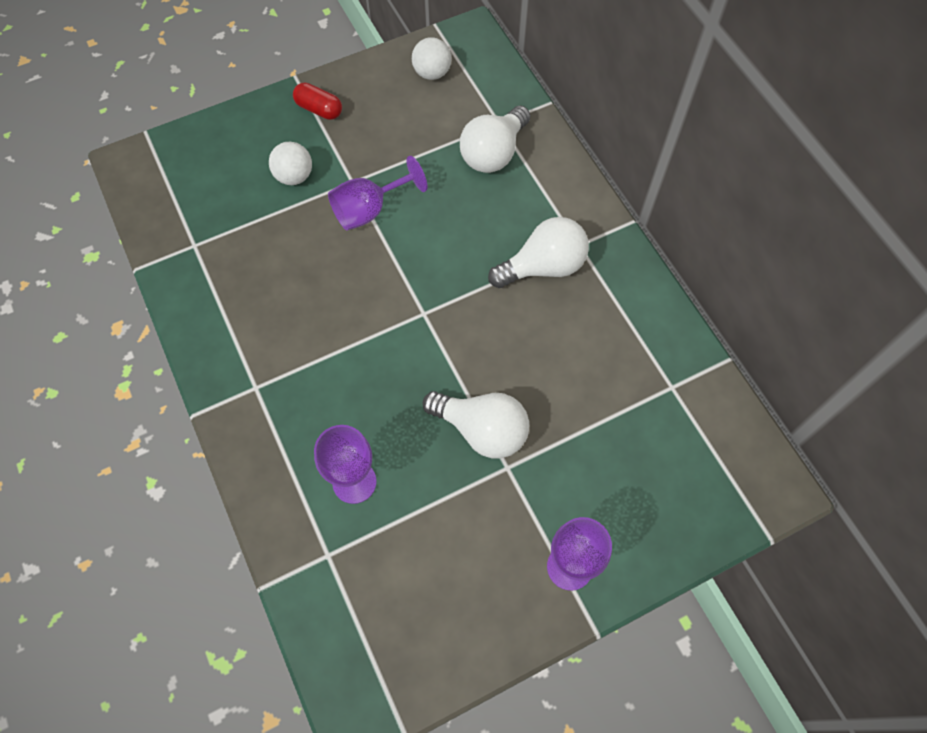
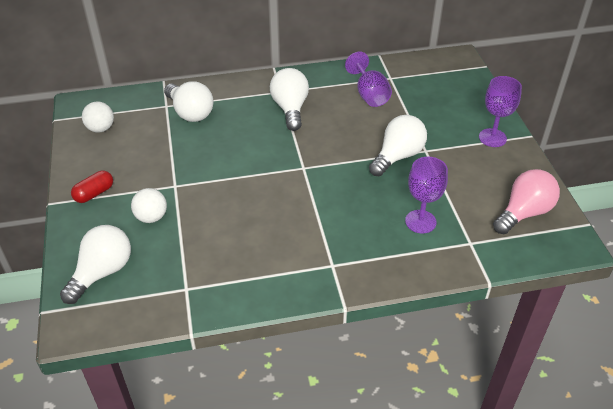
camera: 75 degrees left, 20 degrees down
purple goblet [328,156,428,230] -> purple goblet moved to [345,52,392,107]
none -> white light bulb [60,225,131,304]
none -> pink light bulb [493,169,560,234]

